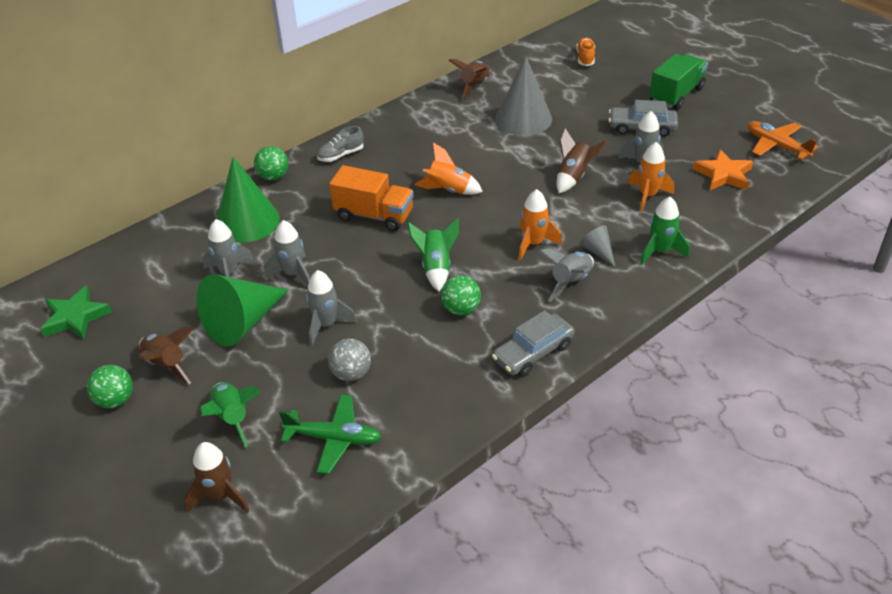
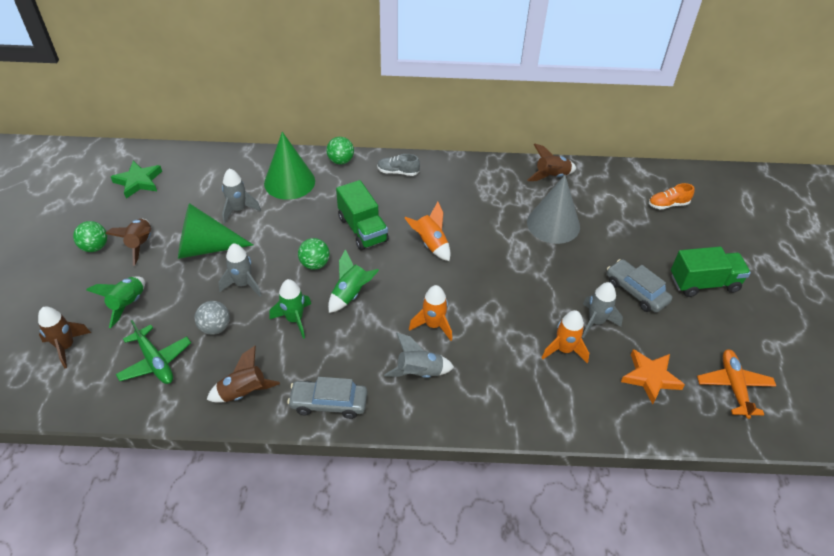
camera: 40 degrees right, 5 degrees up
grey rocket [264,220,310,286] -> none
orange truck [329,165,414,231] -> green truck [336,180,389,250]
green ball [441,275,481,315] -> green ball moved to [298,238,330,270]
brown rocket [557,128,607,193] -> brown rocket moved to [207,346,280,403]
orange shoe [576,38,595,66] -> orange shoe turned 150 degrees counterclockwise [649,183,694,210]
grey cone [580,225,615,266] -> none
green rocket [640,197,689,265] -> green rocket moved to [269,279,311,339]

